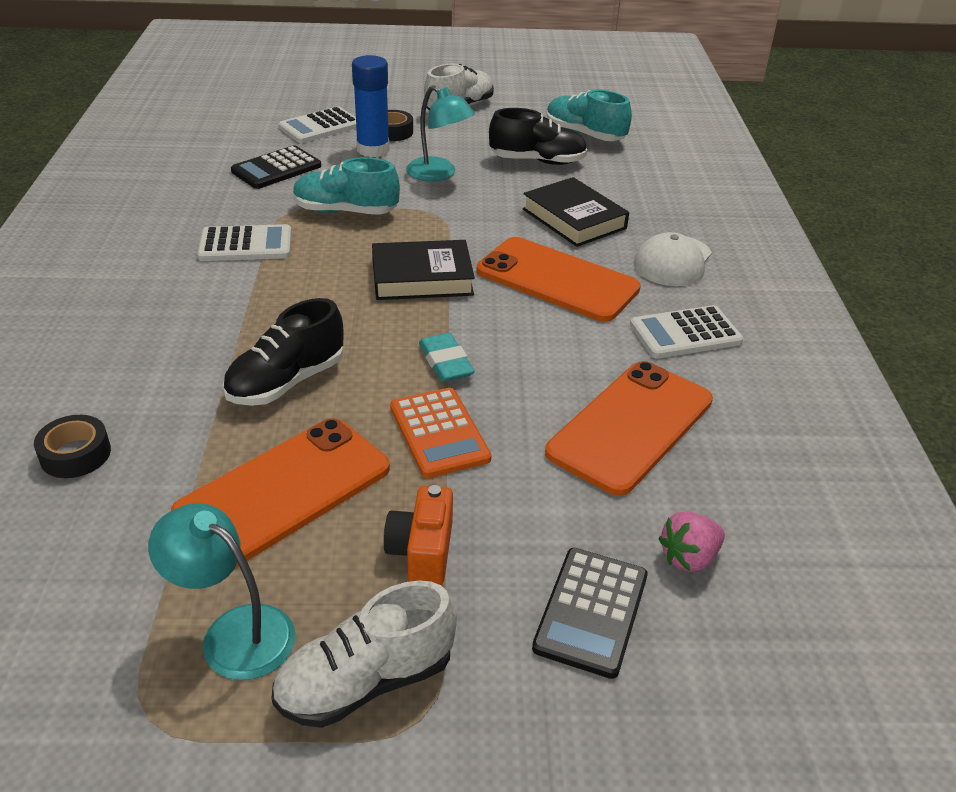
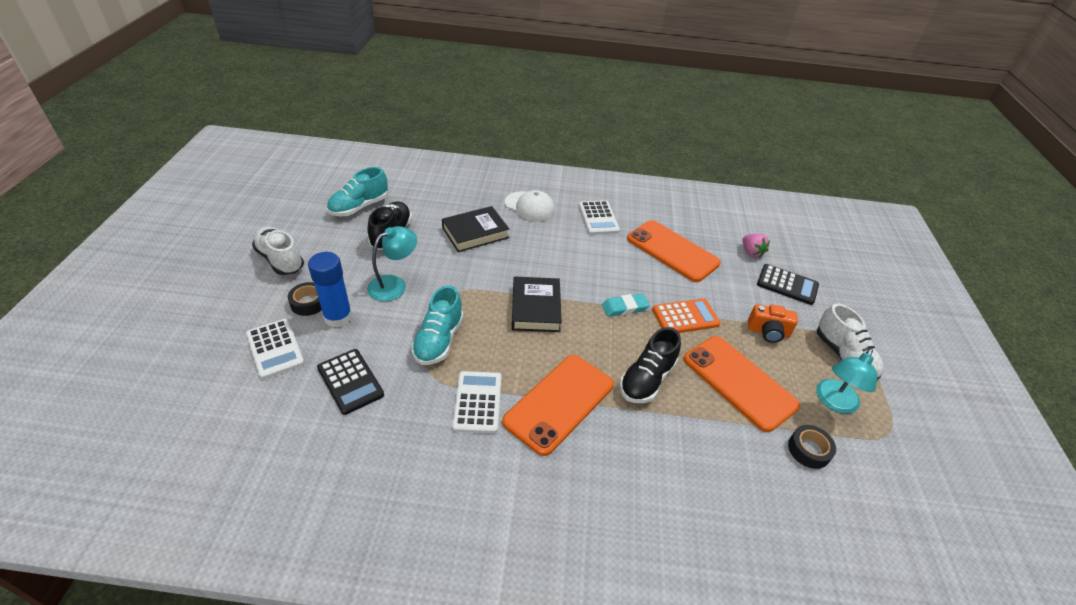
camera: 85 degrees left, 5 degrees up
black tape [34,415,111,478] -> black tape moved to [788,425,836,469]
black shoe [222,298,343,406] -> black shoe turned 75 degrees clockwise [620,327,681,403]
orange phone [477,237,641,322] -> orange phone moved to [502,355,614,456]

